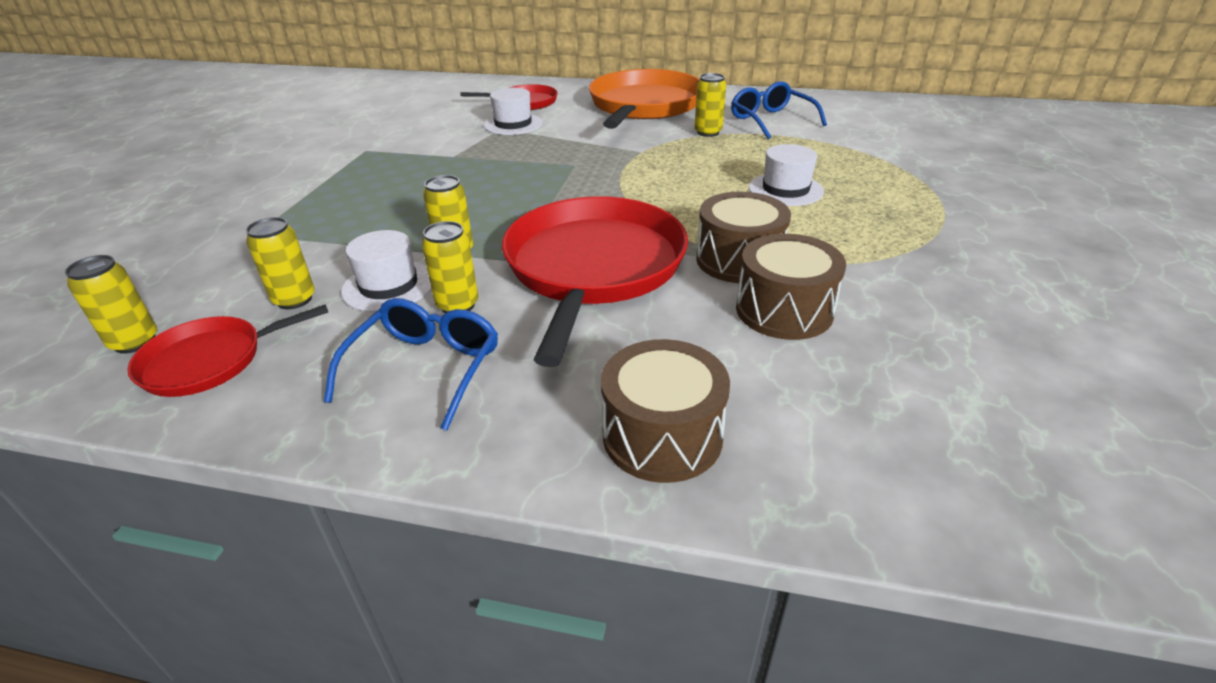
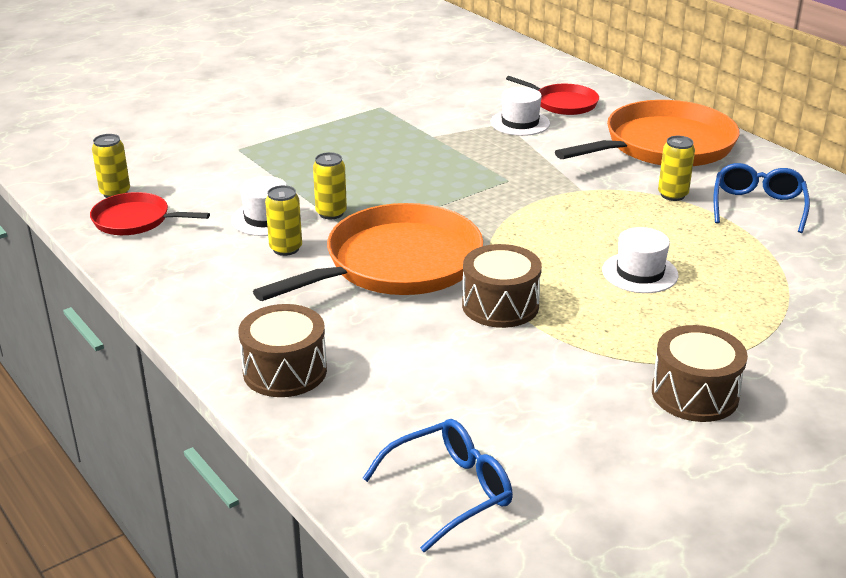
camera: 40 degrees right, 5 degrees down
yellow can [246,217,315,309] -> none
blue glasses [324,298,498,430] -> blue glasses moved to [362,419,513,552]
red pan [502,196,688,367] -> orange pan [253,203,483,301]
brown drum [736,234,846,340] -> brown drum moved to [652,325,748,422]

